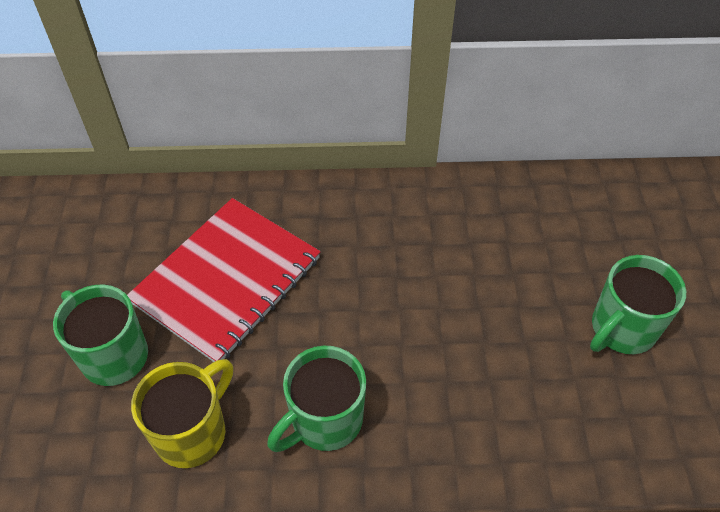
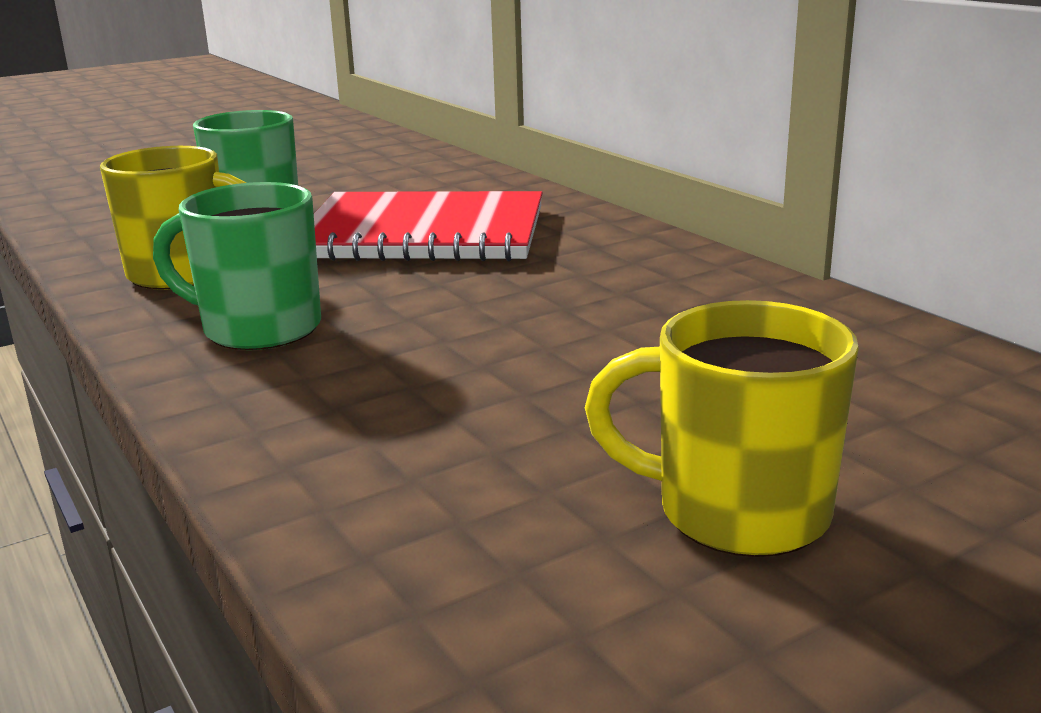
camera: 60 degrees right, 30 degrees down
green mug [590,255,686,354] -> yellow mug [585,300,859,557]

